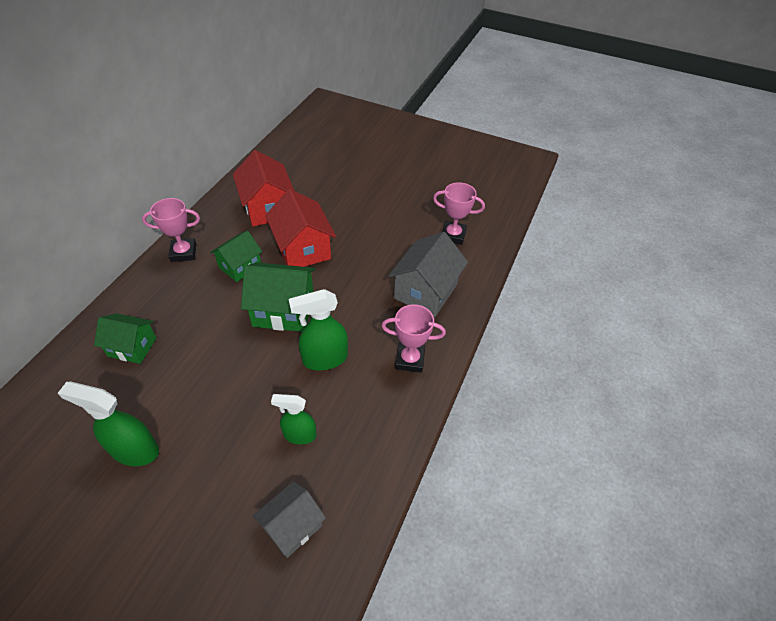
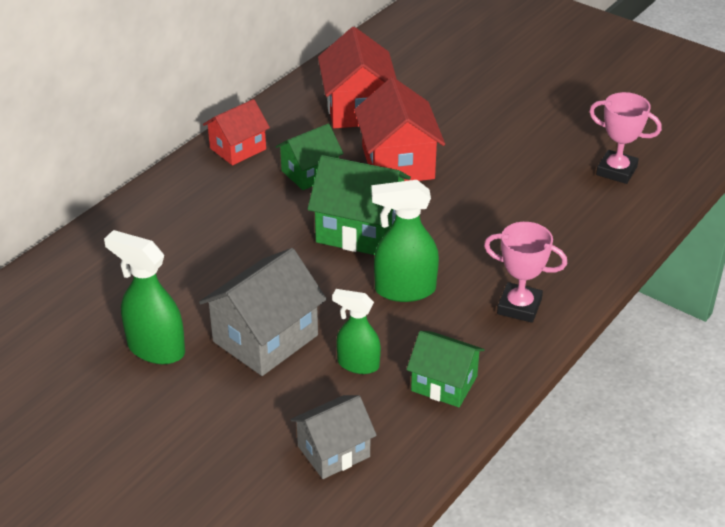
camera: 15 degrees right, 10 degrees down
green house [94,313,156,364] -> green house moved to [406,331,485,407]
pink trophy [142,198,200,262] -> red house [203,99,270,165]
grey house [388,232,468,317] -> grey house moved to [199,248,327,376]

